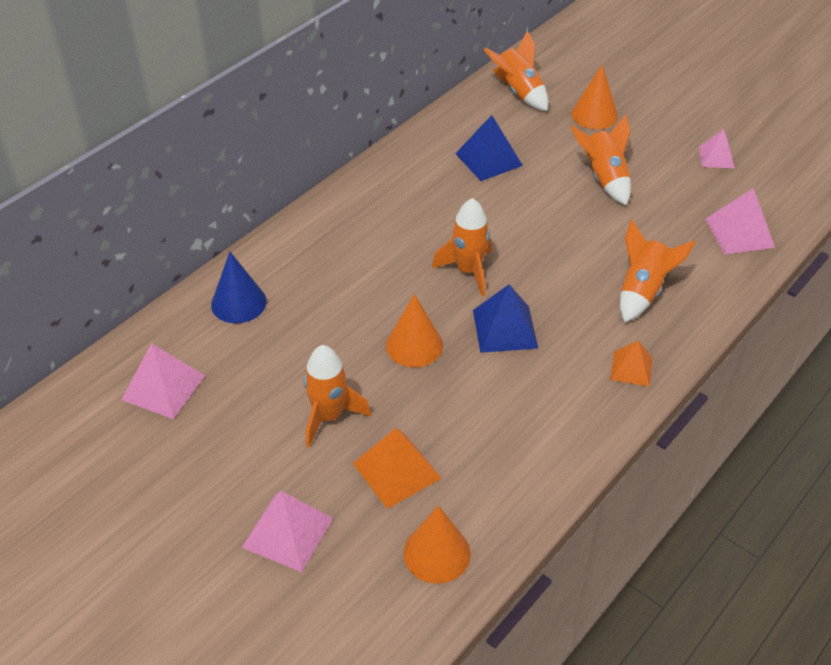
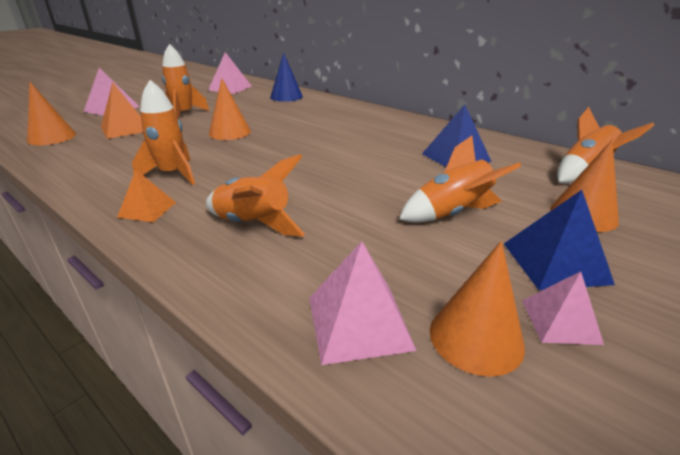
camera: 90 degrees right, 15 degrees down
orange rocket [432,198,492,296] -> orange rocket moved to [132,80,195,185]
blue pyramid [473,284,538,353] -> blue pyramid moved to [504,190,615,290]
none -> orange cone [430,241,525,377]

